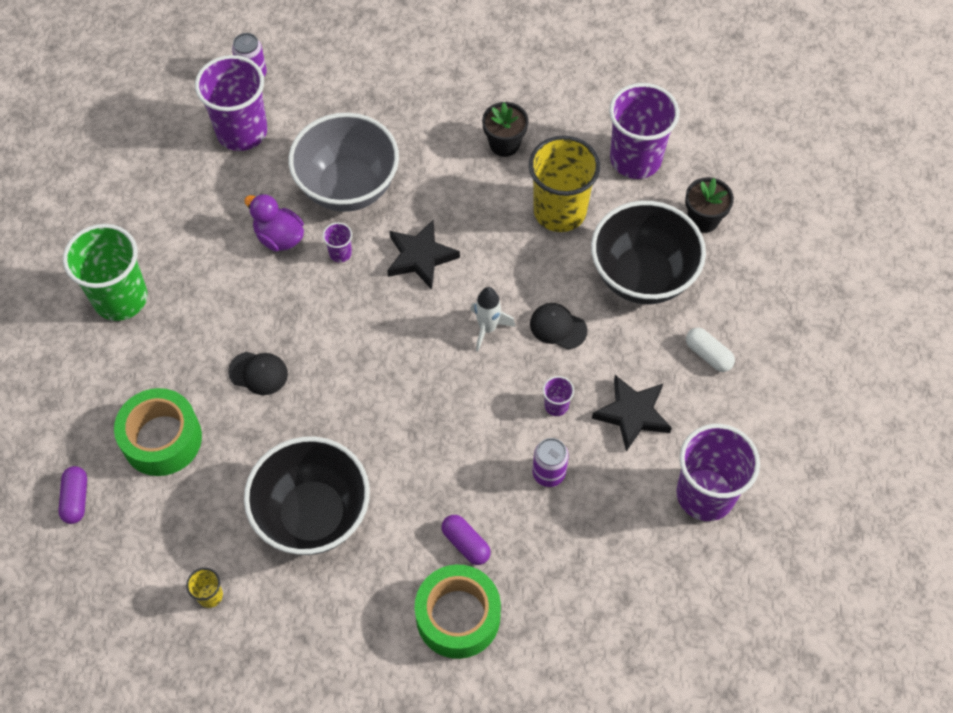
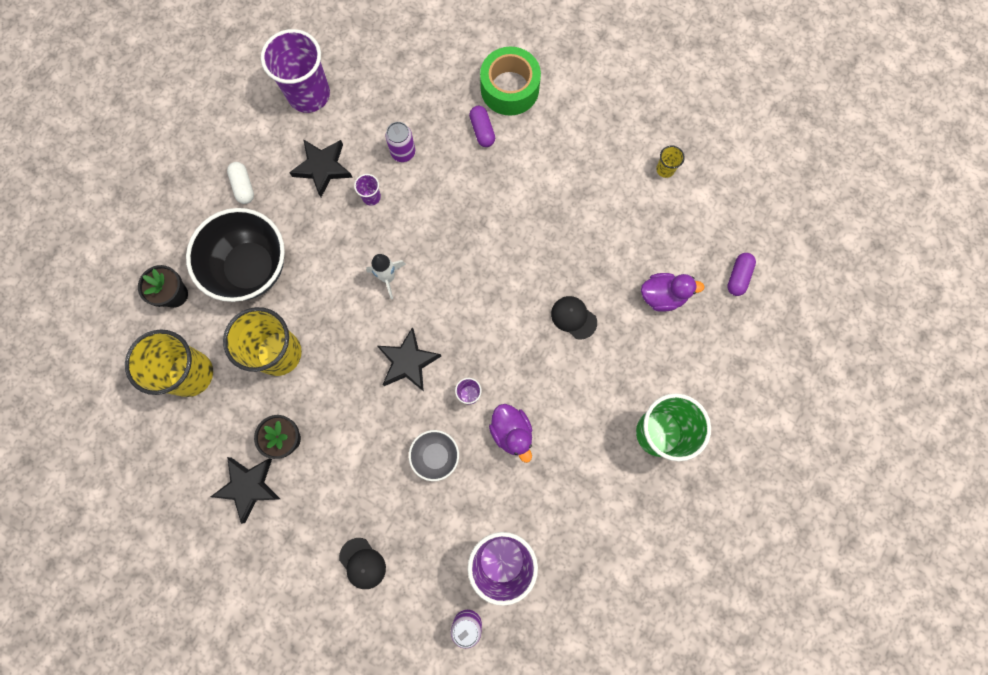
camera: 155 degrees left, 15 degrees up
green tape [114,388,202,476] -> purple duck [641,273,705,312]
black bowl [244,436,370,555] -> none
grey bowl [289,113,399,212] -> grey bowl [409,430,459,481], size x0.50
black cap [530,303,587,349] -> black cap moved to [339,538,386,589]
purple cup [609,83,679,179] -> yellow cup [125,329,213,397]
none -> black star [211,457,280,524]

